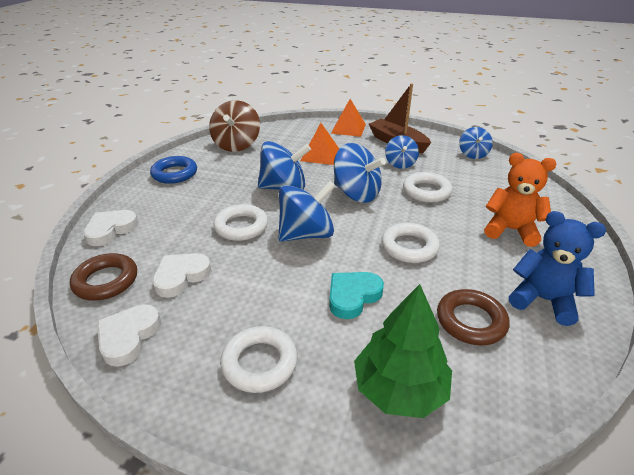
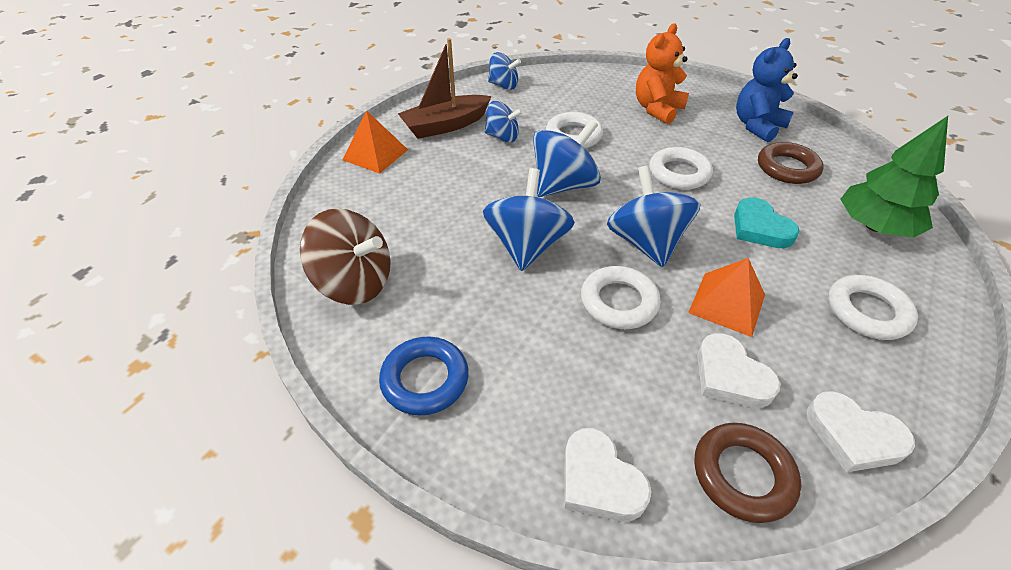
camera: 75 degrees left, 10 degrees up
orange pyramid [300,123,339,165] -> orange pyramid moved to [688,258,765,337]

